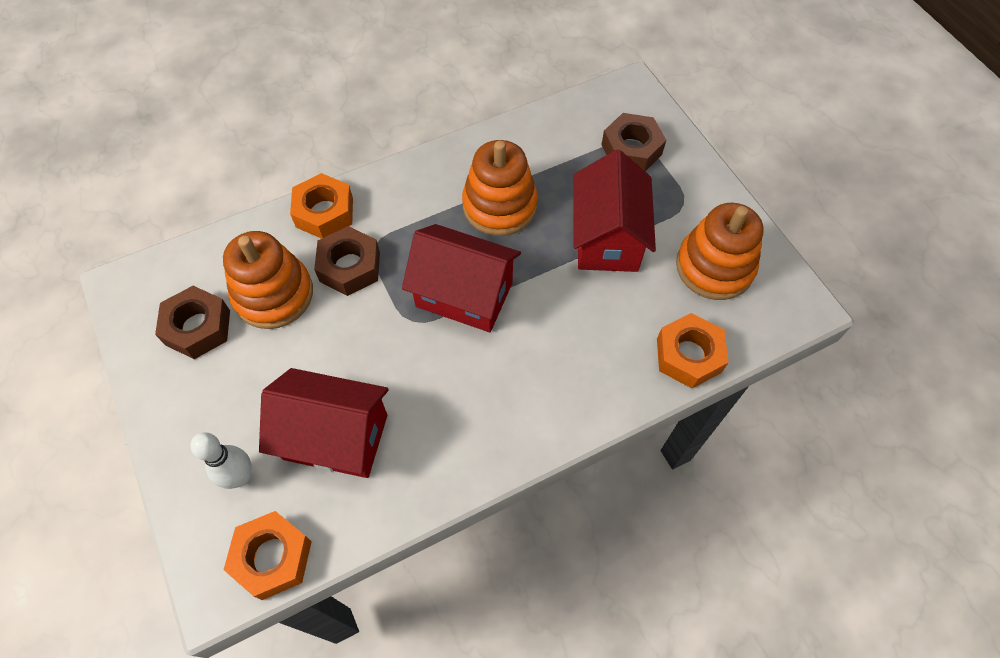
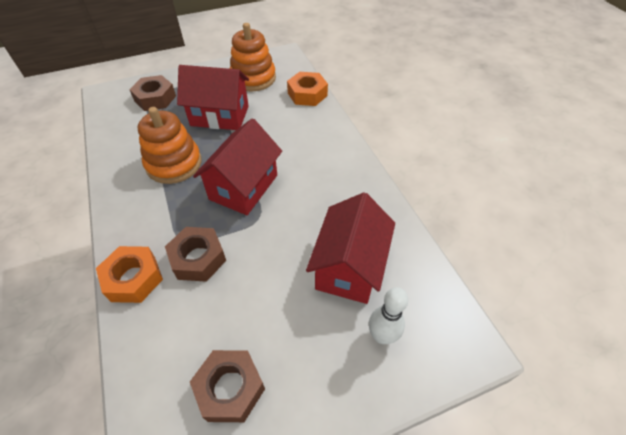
camera: 85 degrees left, 10 degrees down
orange stacking toy [223,231,313,329] -> none
orange nut [224,511,312,600] -> none

